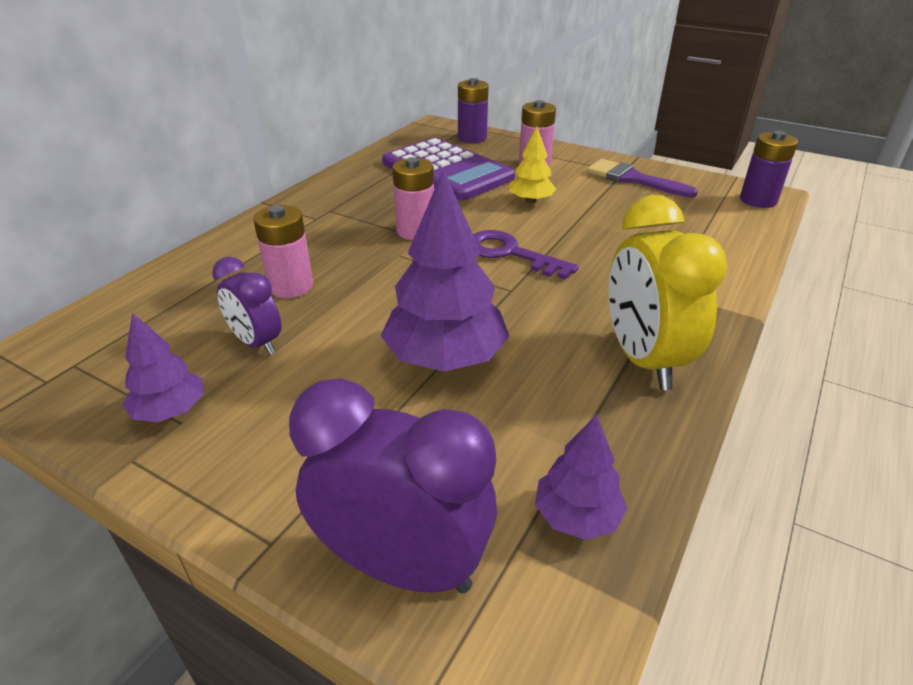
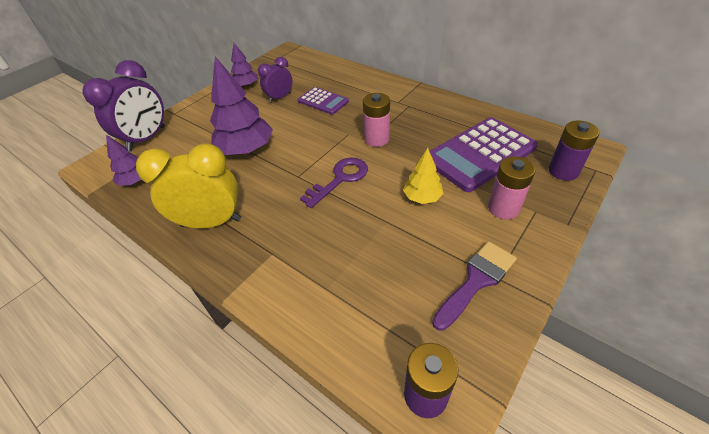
camera: 100 degrees right, 10 degrees up
pink battery [253,205,313,298] -> purple calculator [298,87,349,115]

